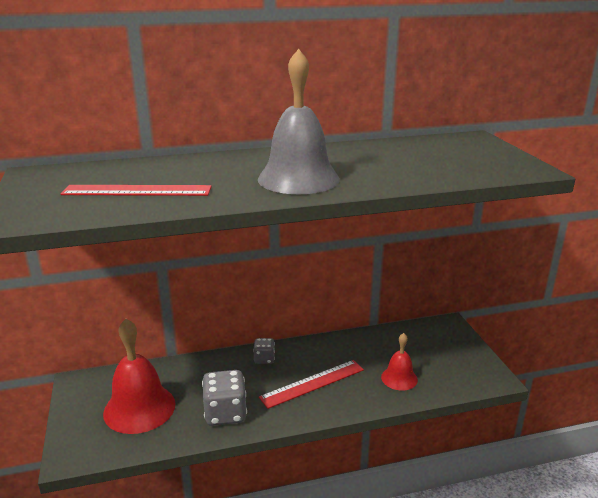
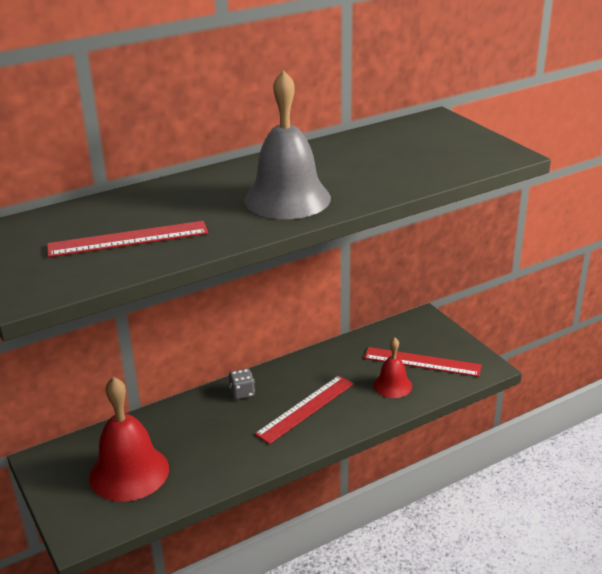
camera: 15 degrees left, 5 degrees up
grey dice [202,370,247,426] -> none
none -> red ruler [364,347,482,377]

